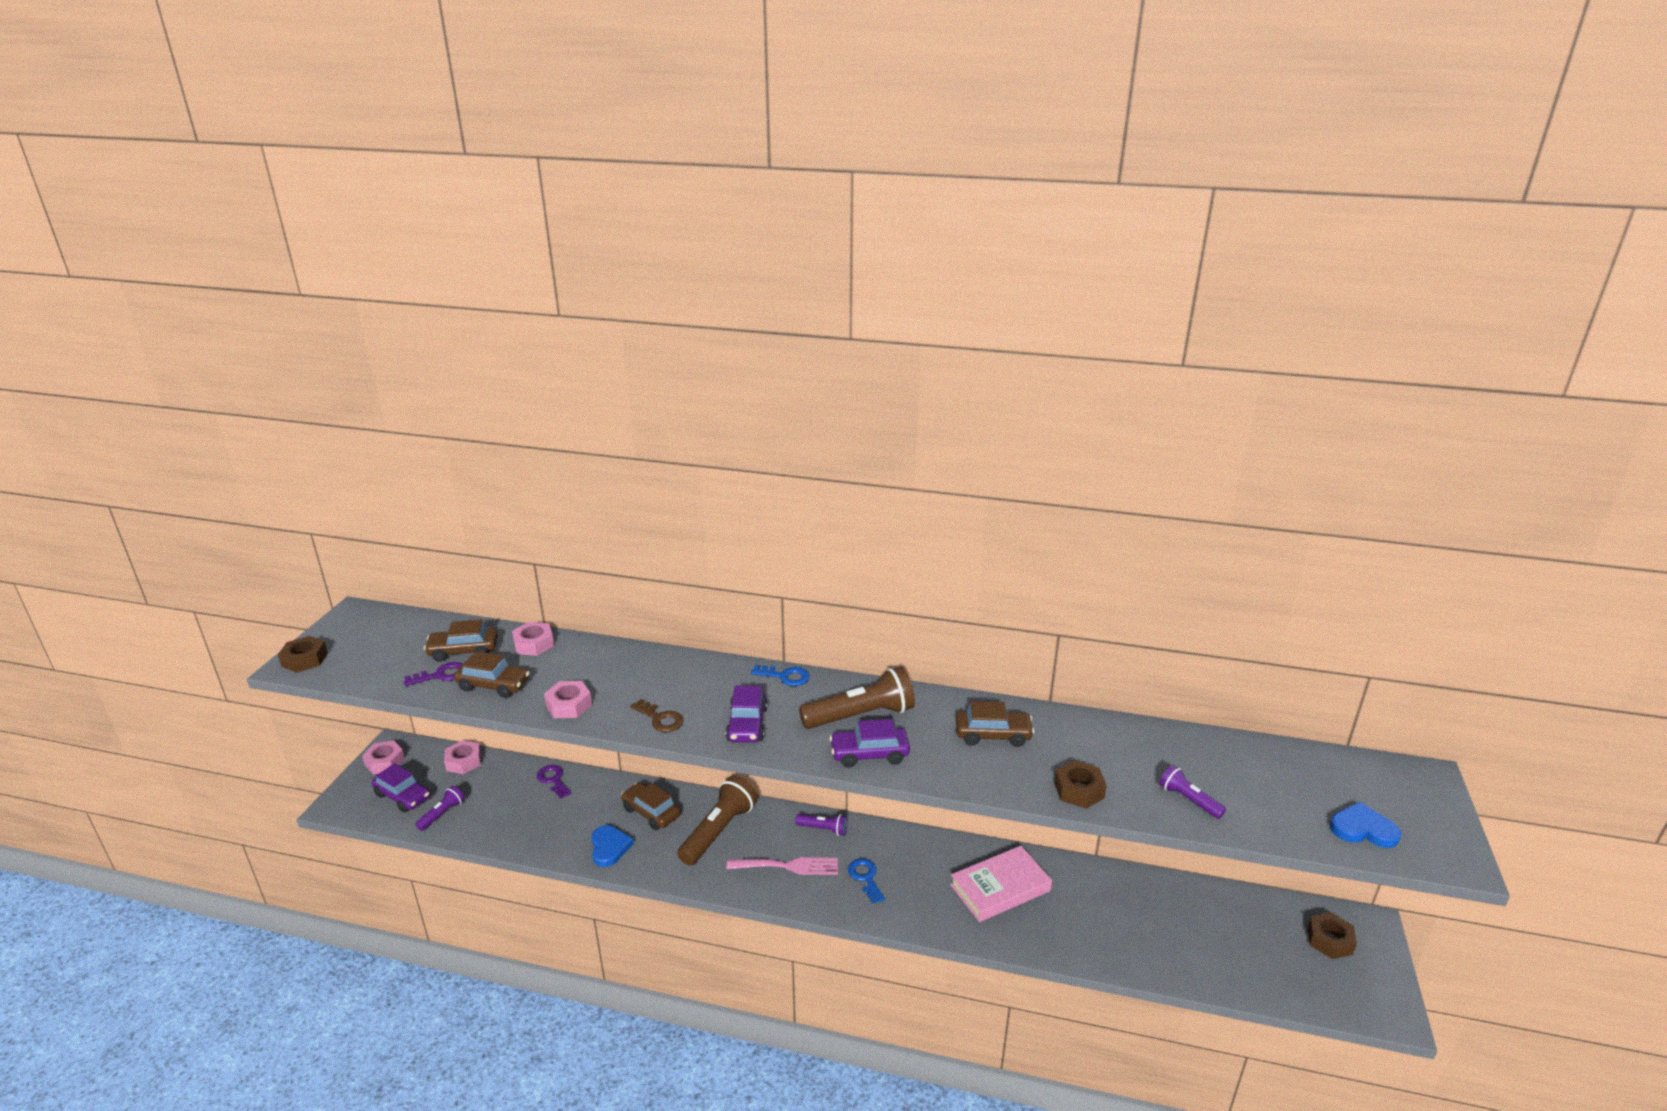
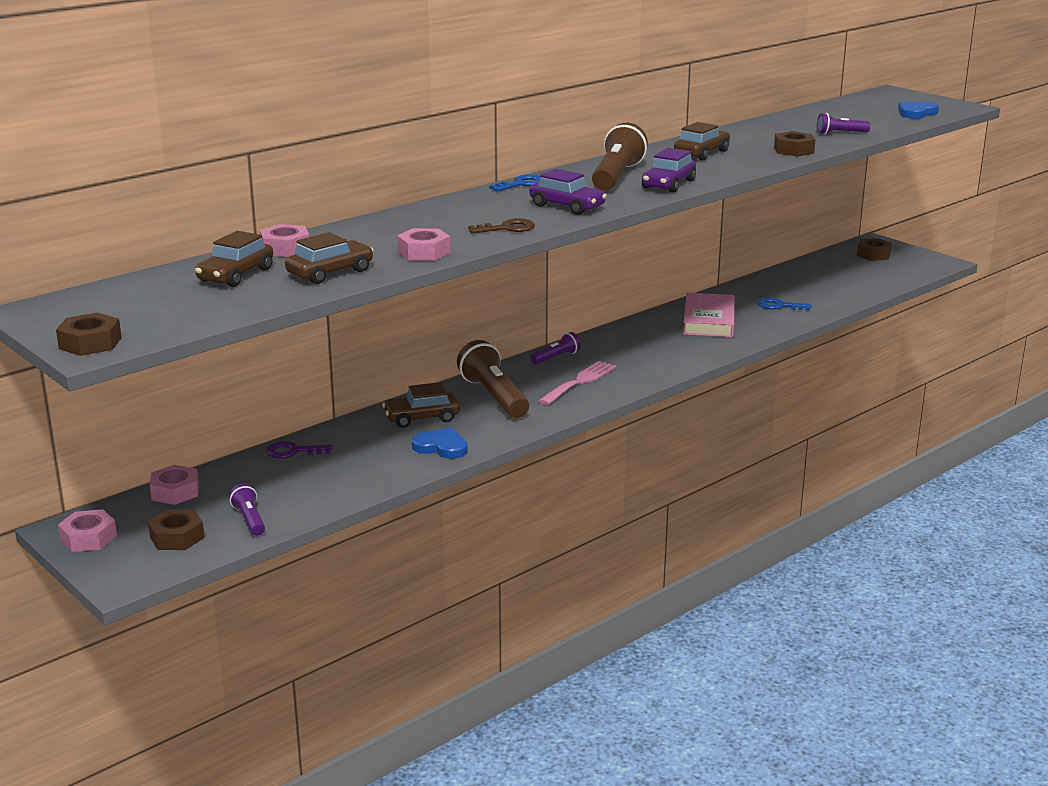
camera: 55 degrees left, 5 degrees down
purple car [372,763,430,812] -> brown nut [148,509,205,550]
purple key [404,662,463,686] -> none
blue key [848,858,885,904] -> blue key moved to [758,298,811,310]

